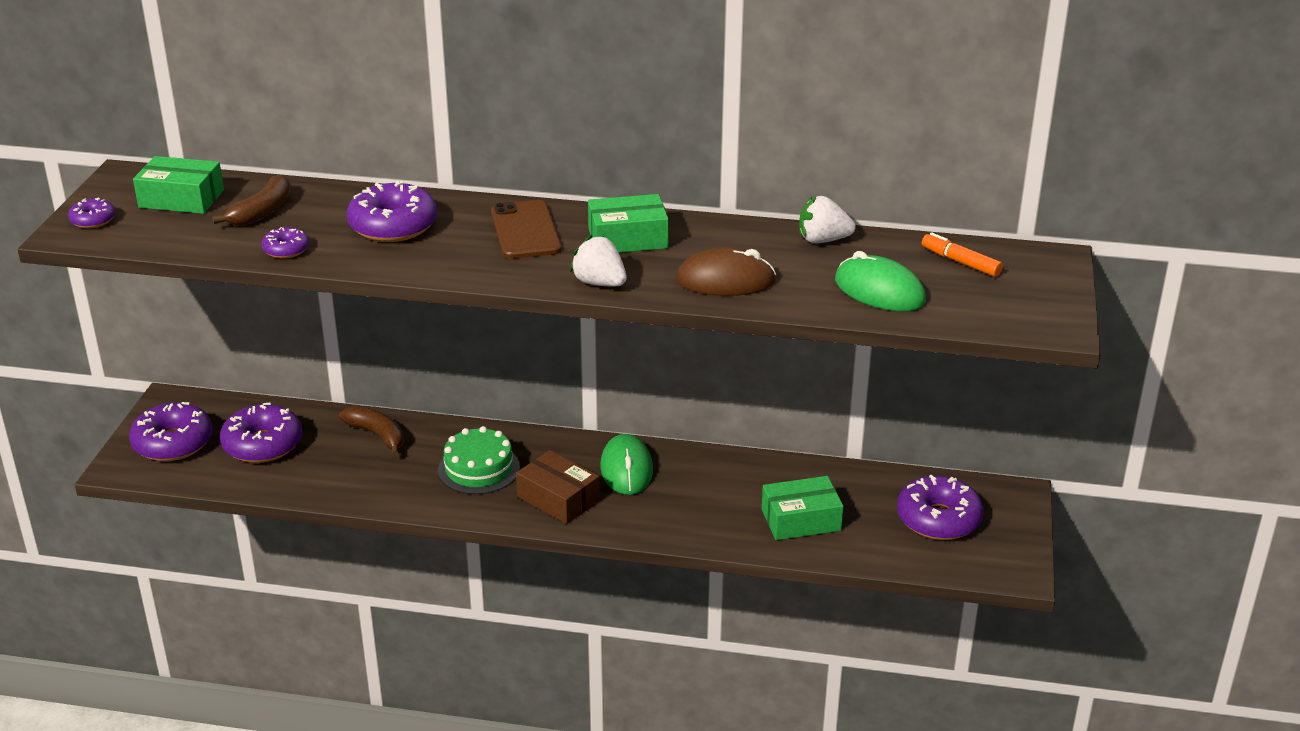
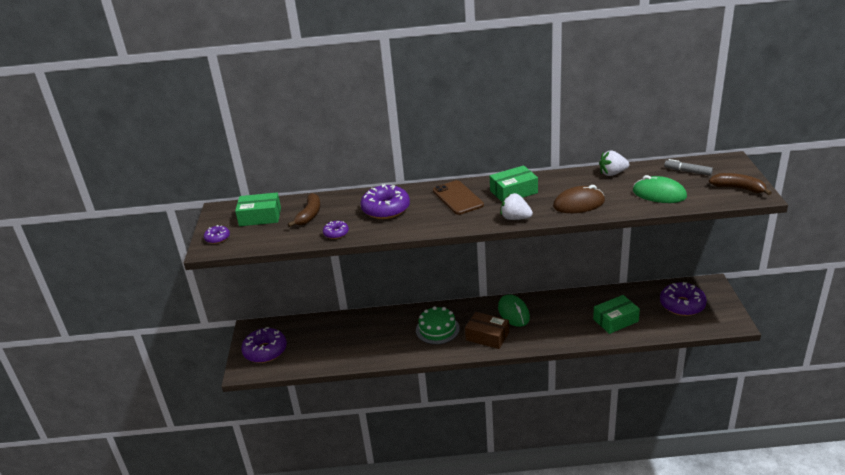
camera: 10 degrees left, 0 degrees up
purple donut [220,402,302,463] -> none
brown banana [339,406,404,456] -> brown banana moved to [709,173,772,195]
orange marker [922,232,1003,277] -> grey marker [664,159,713,176]

